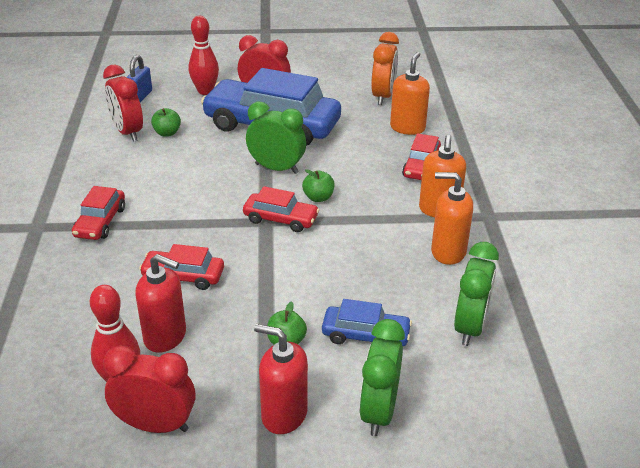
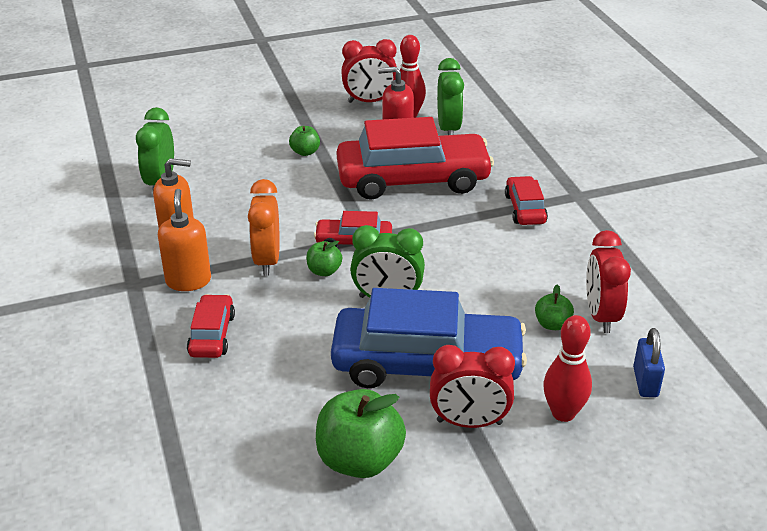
camera: 165 degrees right, 0 degrees up
red clock [103,65,143,142] -> red clock turned 135 degrees counterclockwise [586,230,631,333]
red car [139,244,224,290] -> red car [337,117,494,200], size x2.14
red soap dispenser [254,324,308,434] -> none
blue car [322,299,412,346] -> none
green clock [359,319,405,436] -> green clock moved to [437,58,464,135]
orange clock [371,32,399,105] -> orange clock moved to [248,179,280,276]
orange soap dispenser [390,52,430,135] -> none
none -> green apple [316,389,406,478]

